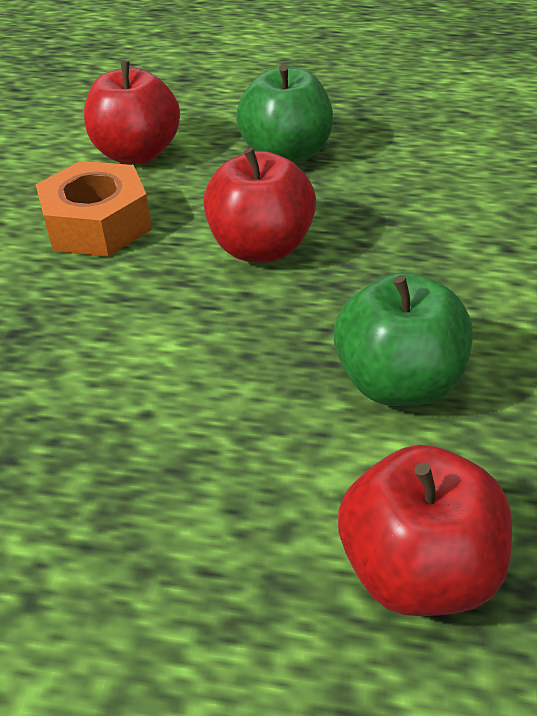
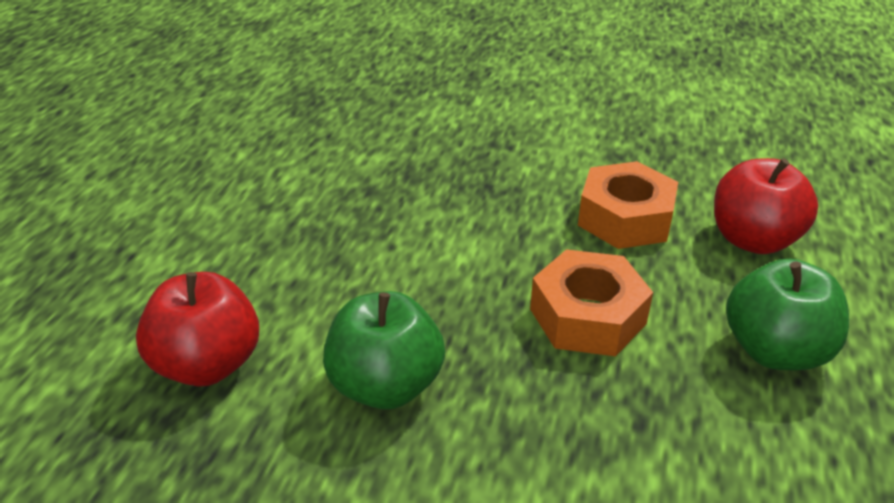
camera: 95 degrees right, 5 degrees down
red apple [203,148,316,262] -> orange nut [530,249,653,357]

